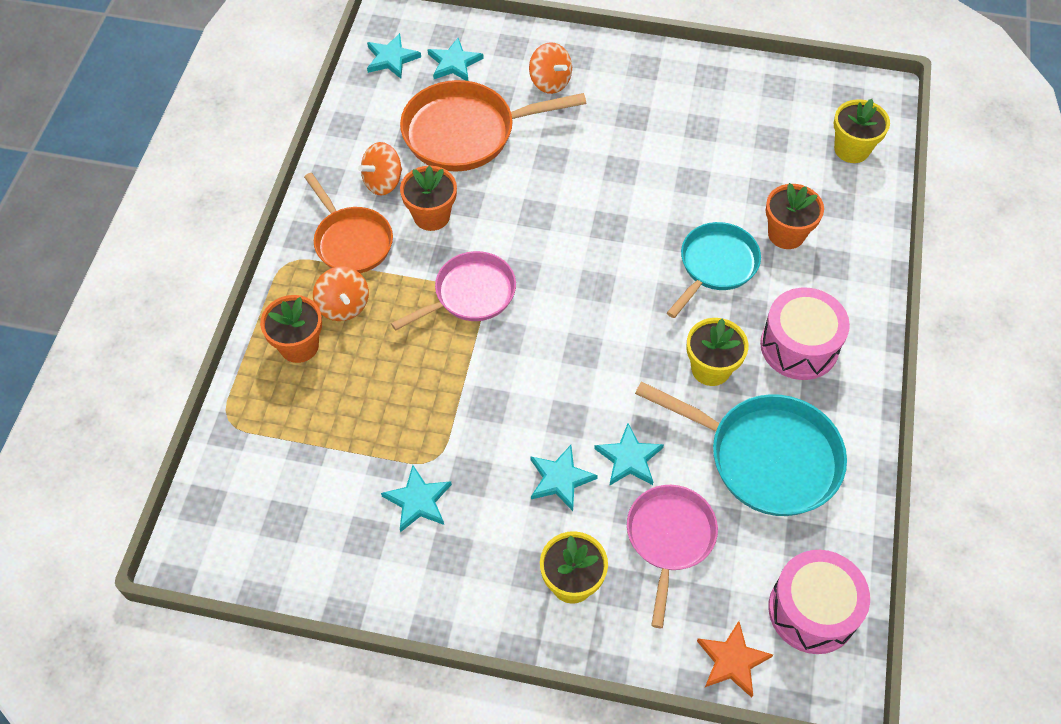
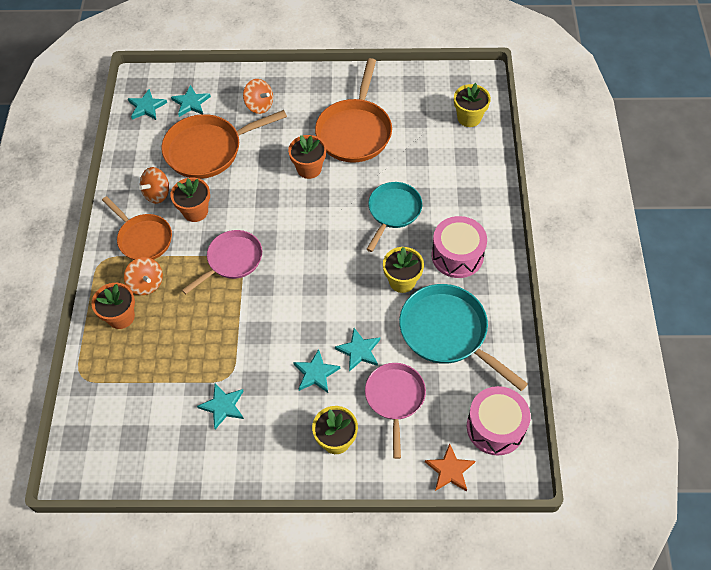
camera: 10 degrees left, 0 degrees up
turquoise pan [635,381,847,516] -> turquoise pan turned 150 degrees counterclockwise [399,284,528,391]
orange flower pot [766,183,824,249] -> orange flower pot moved to [288,135,326,179]
none -> orange pan [315,58,392,163]

